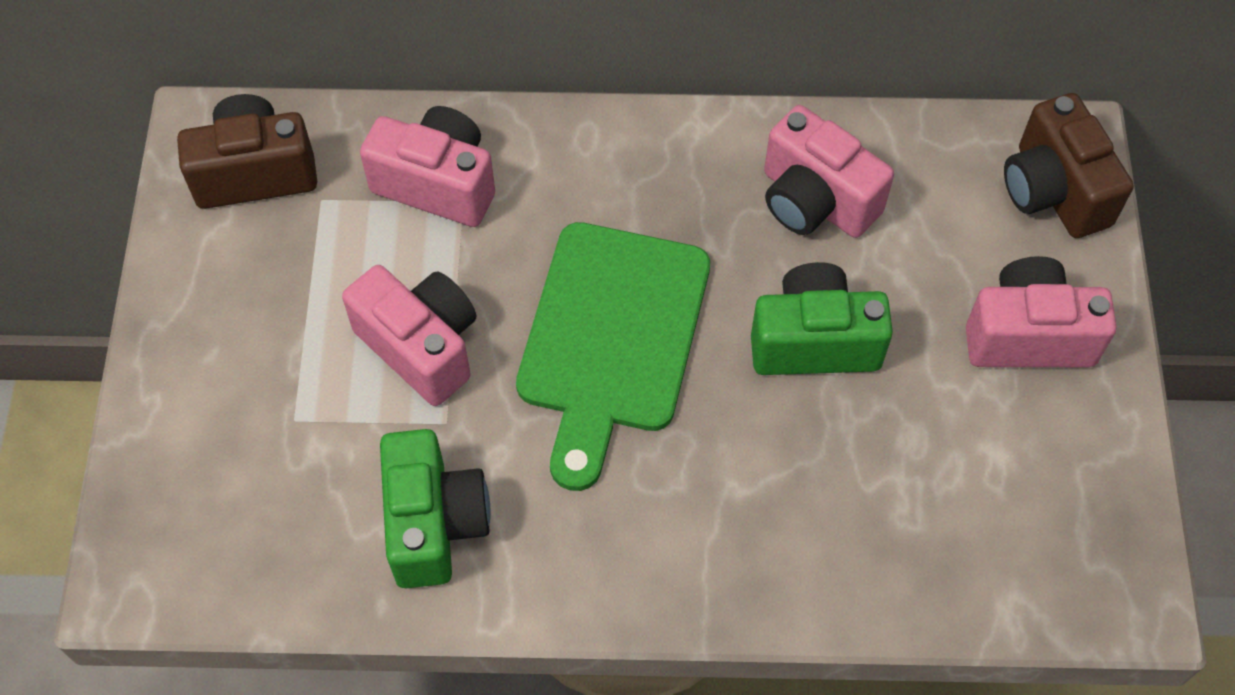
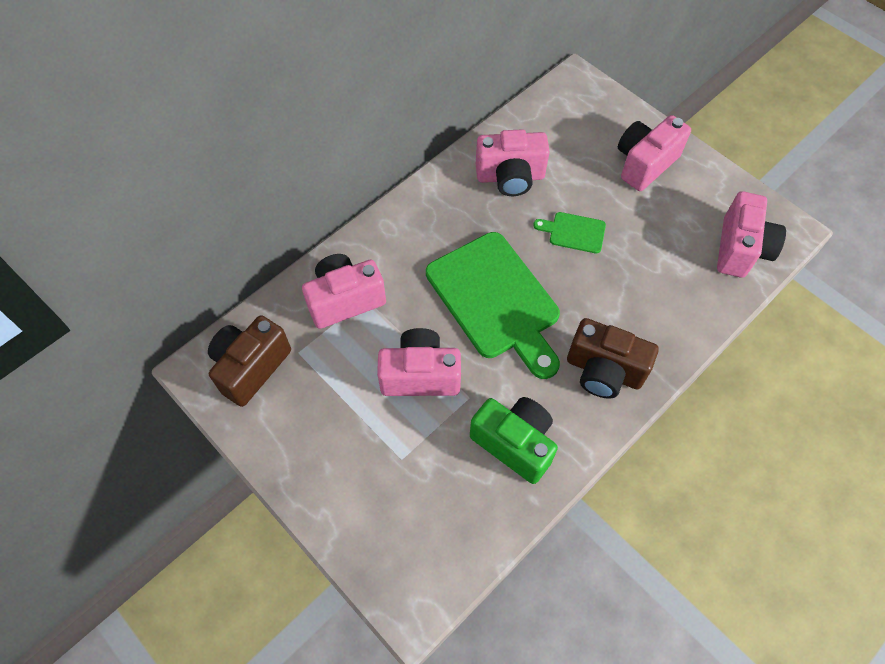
camera: 45 degrees left, 0 degrees up
green camera [751,262,893,375] -> green cutting board [533,212,606,253]
brown camera [1004,93,1134,238] -> brown camera moved to [567,318,659,399]
none -> pink camera [717,191,786,278]

